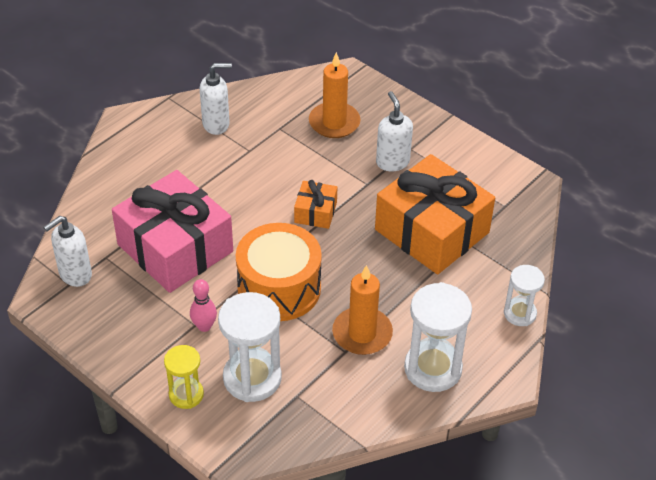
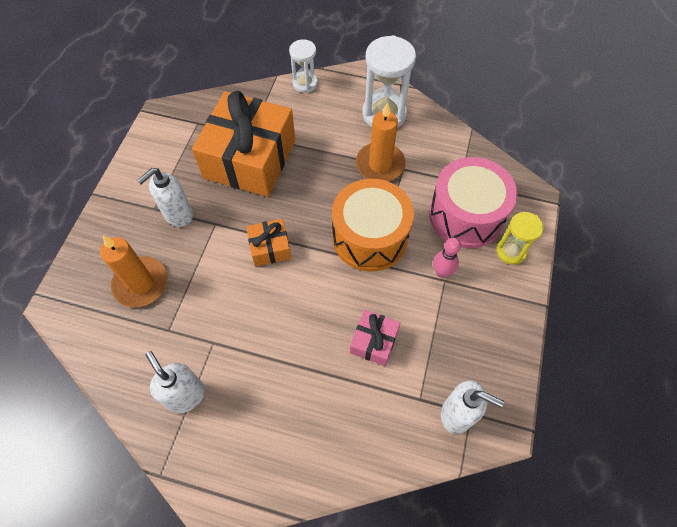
camera: 115 degrees left, 15 degrees up
pink gift [112,170,233,293] -> pink gift [350,310,400,366], size x0.45
white hourglass [218,292,282,402] -> pink drum [429,157,517,248]

